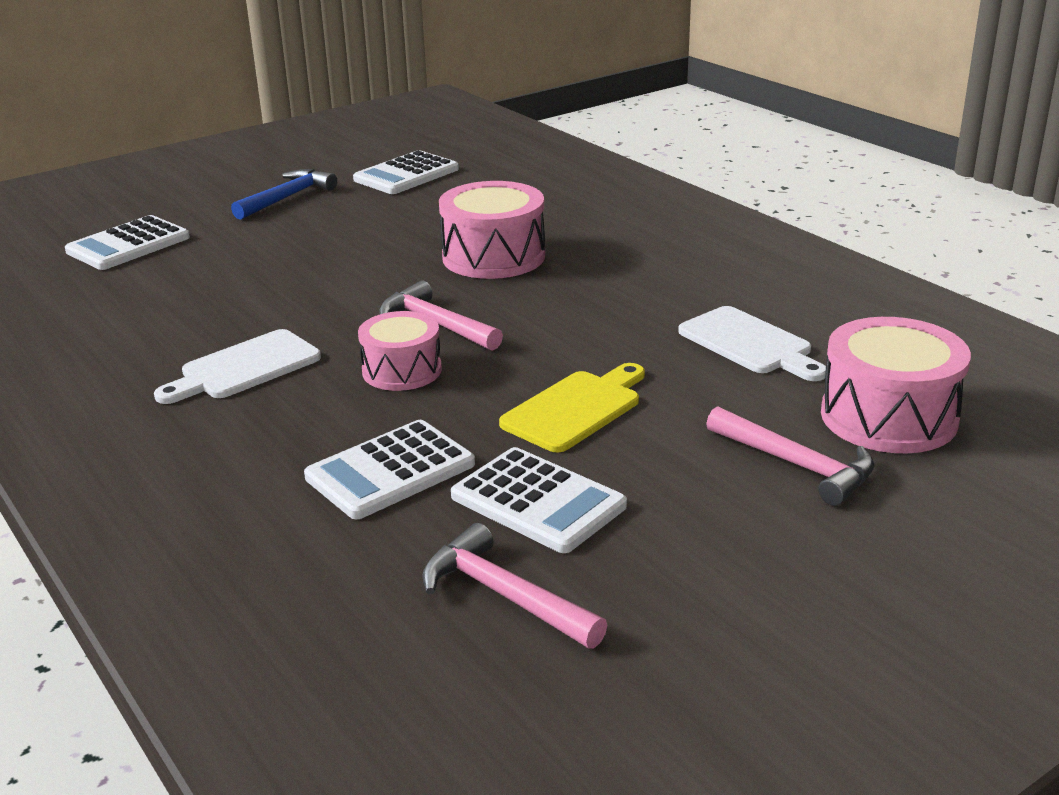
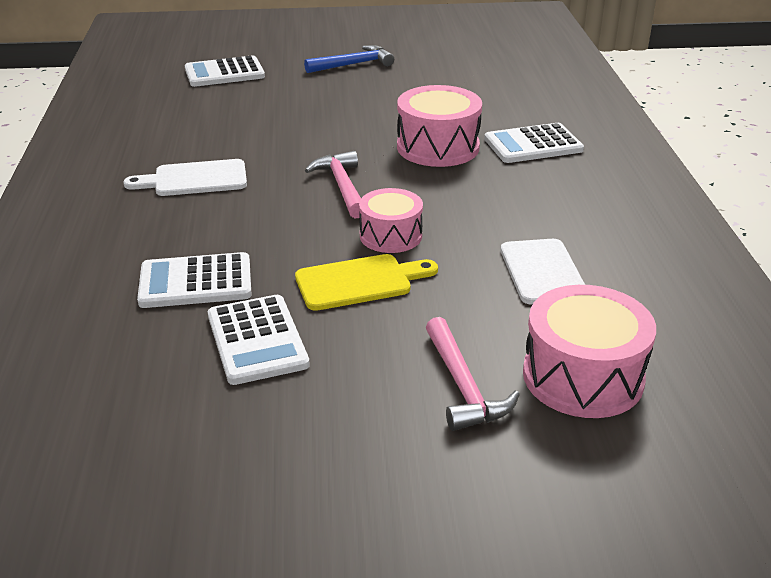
camera: 30 degrees right, 5 degrees up
white calculator [353,150,459,194] -> white calculator moved to [484,123,584,163]
pink drum [358,311,442,391] -> pink drum moved to [359,188,423,253]
pink hammer [422,523,607,649] -> none

